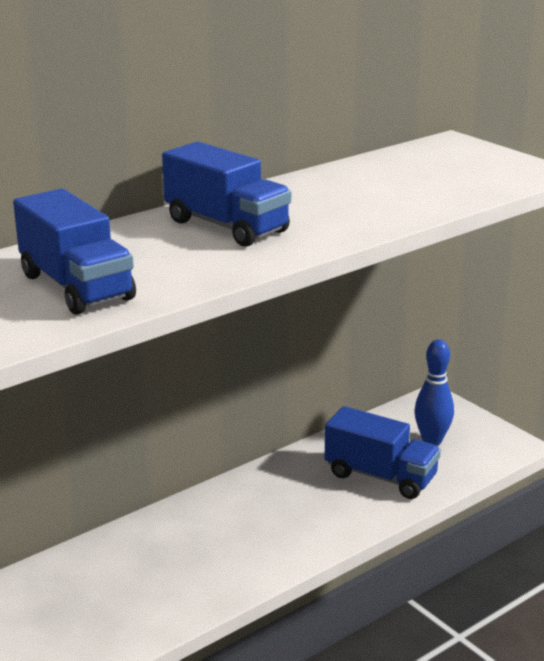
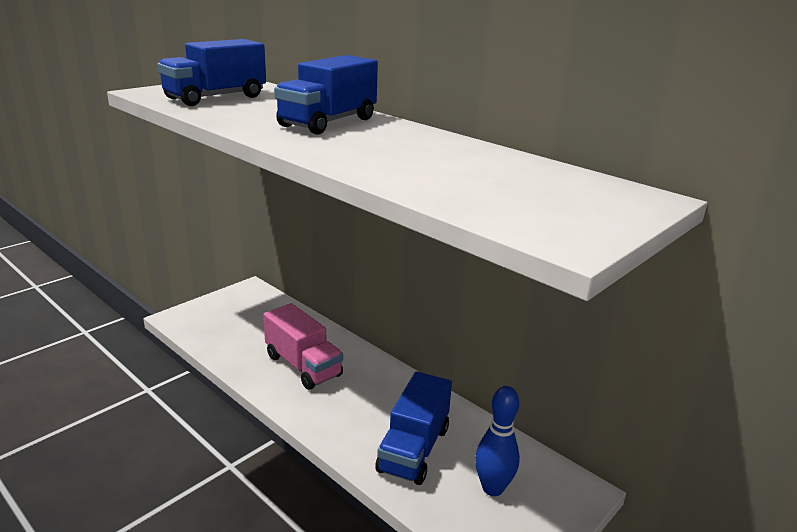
camera: 80 degrees right, 0 degrees up
none -> pink truck [263,303,343,390]

